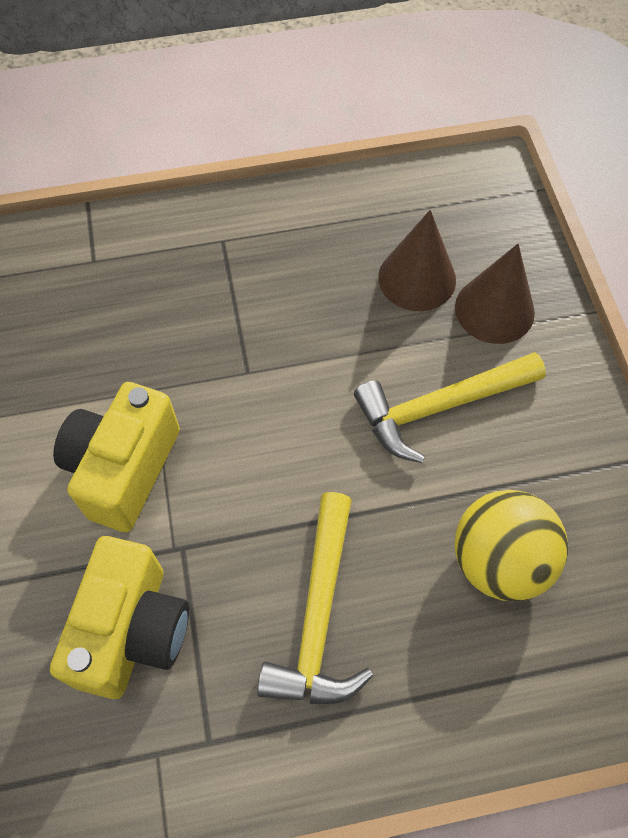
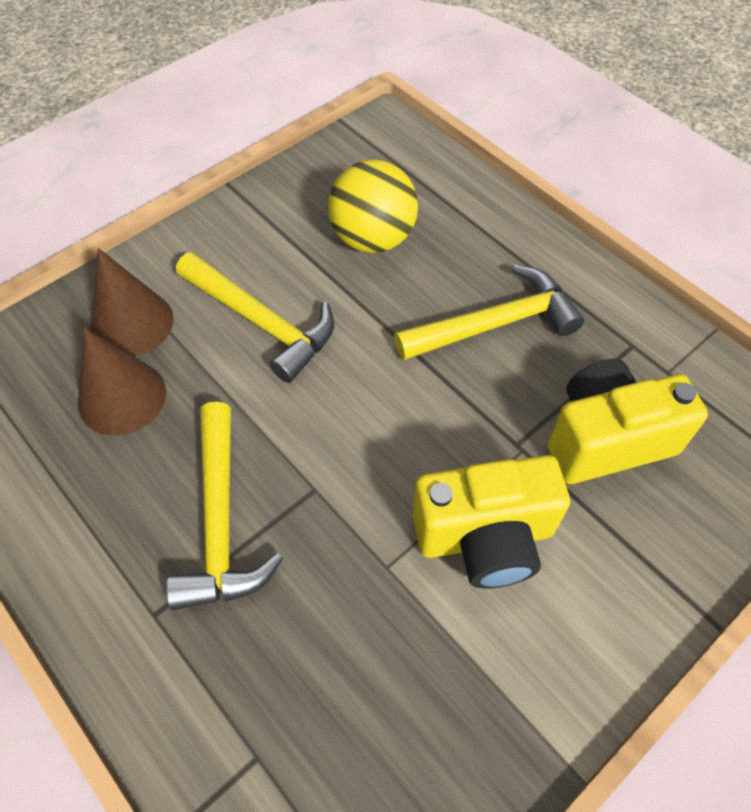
camera: 120 degrees left, 5 degrees down
none -> yellow hammer [166,402,283,610]

